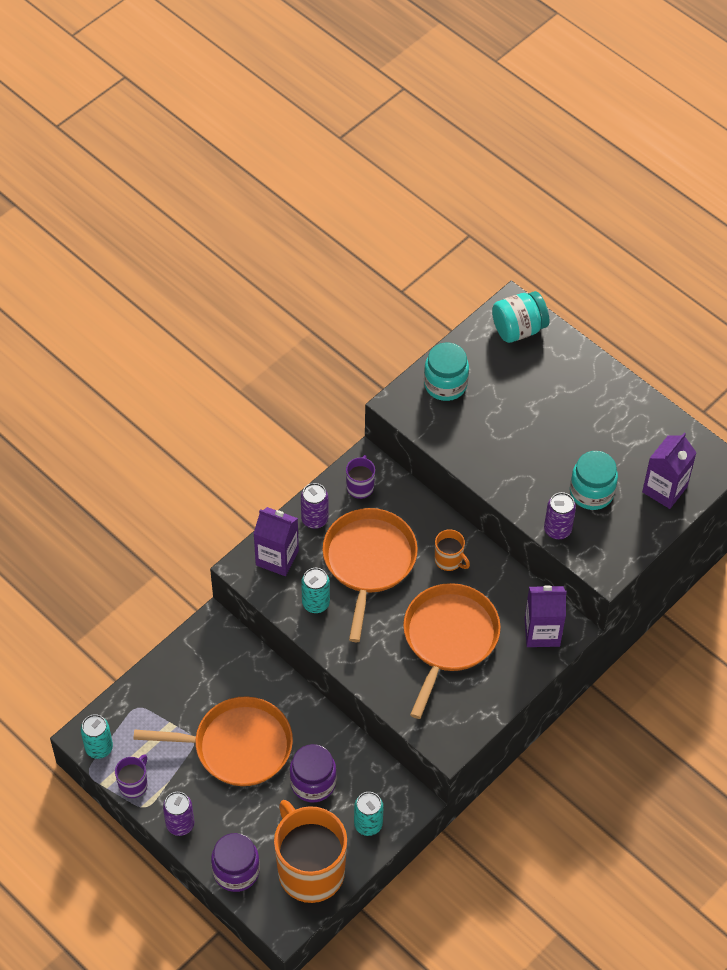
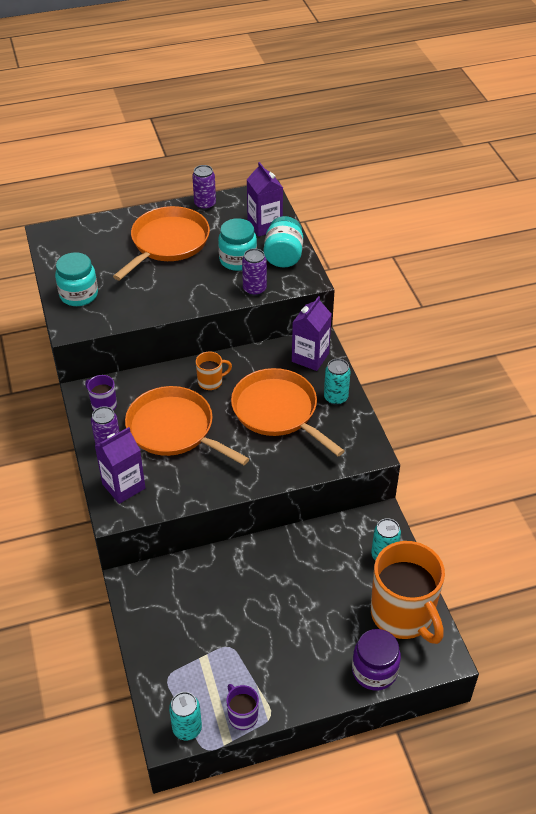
camera: 60 degrees left, 10 degrees down
orange pan [133,697,293,786] -> orange pan moved to [113,206,210,280]
purple can [163,792,194,836] -> purple can moved to [192,165,216,210]
orange mug [274,800,347,903] -> orange mug turned 120 degrees counterclockwise [371,541,445,644]
purple jar [290,744,337,802] -> none
turquoise can [301,568,330,613] -> turquoise can moved to [324,358,350,405]
turquoise jar [492,291,549,343] -> turquoise jar moved to [264,216,303,267]

